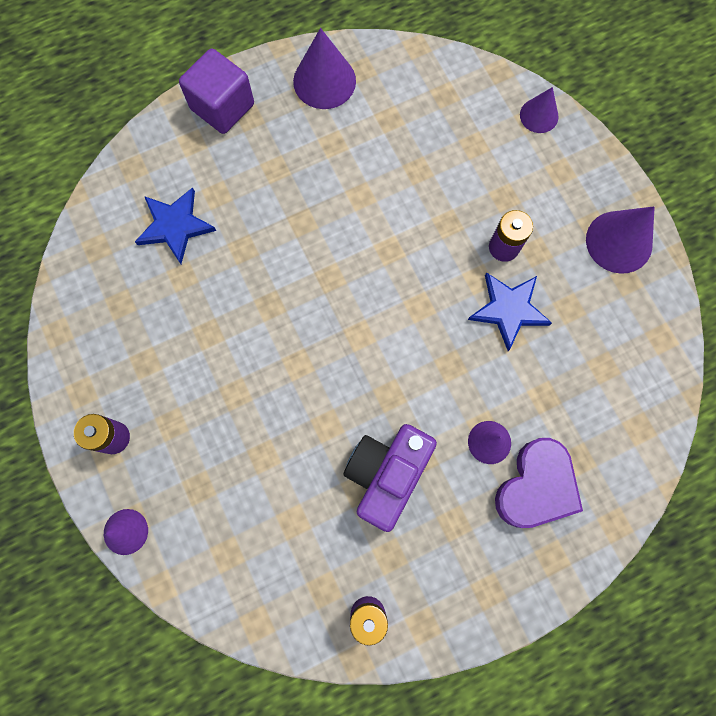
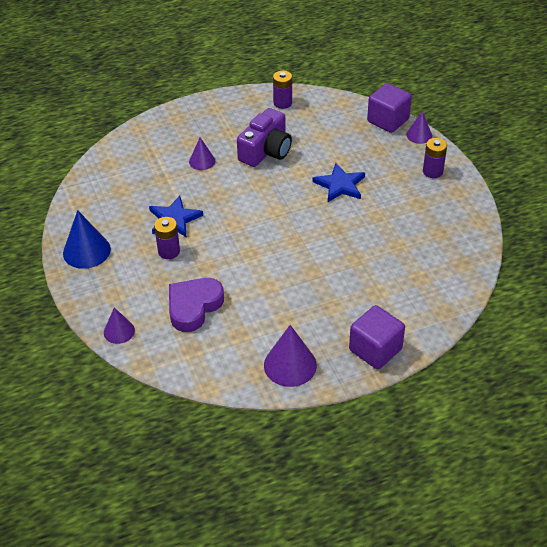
camera: 175 degrees left, 30 degrees down
blue star [135,187,216,264] -> blue star moved to [313,163,365,202]
purple heart [495,438,583,528] -> purple heart moved to [169,278,224,332]
purple cone [586,206,655,274] -> blue cone [63,210,111,269]
none -> purple cube [367,83,412,133]

